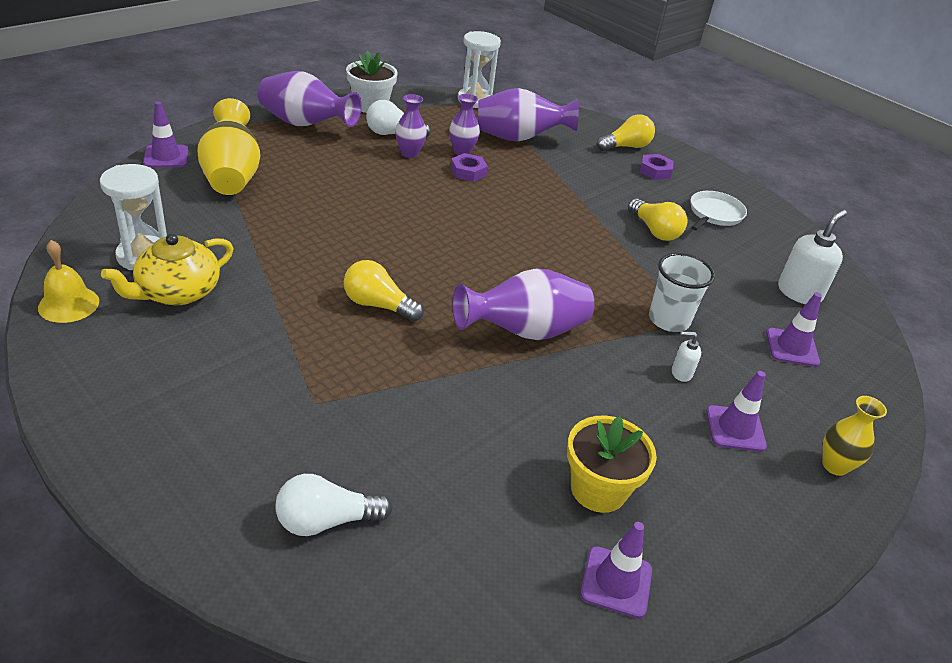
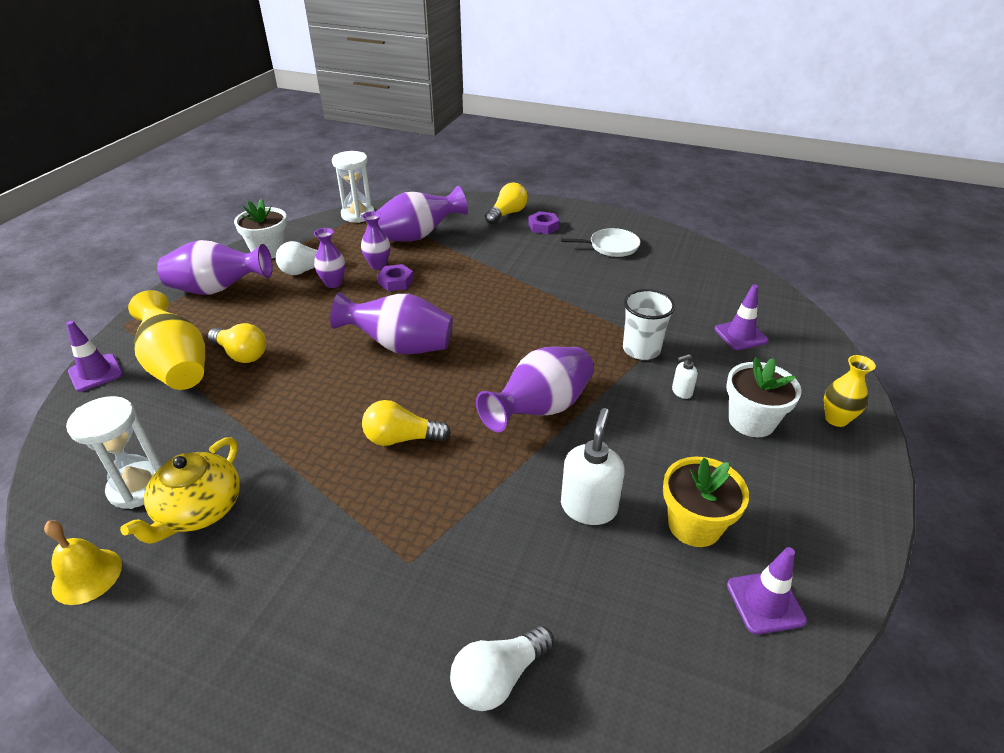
camera: 20 degrees left, 0 degrees up
yellow light bulb [628,199,687,241] -> yellow light bulb moved to [208,323,266,363]
white pan [691,191,747,230] -> white pan turned 75 degrees clockwise [561,228,640,257]
purple traffic cone [706,371,767,452] -> white flower pot [726,357,802,437]
white soap dispenser [778,210,847,304] -> white soap dispenser moved to [561,408,625,525]
none -> purple vase [330,292,453,354]

